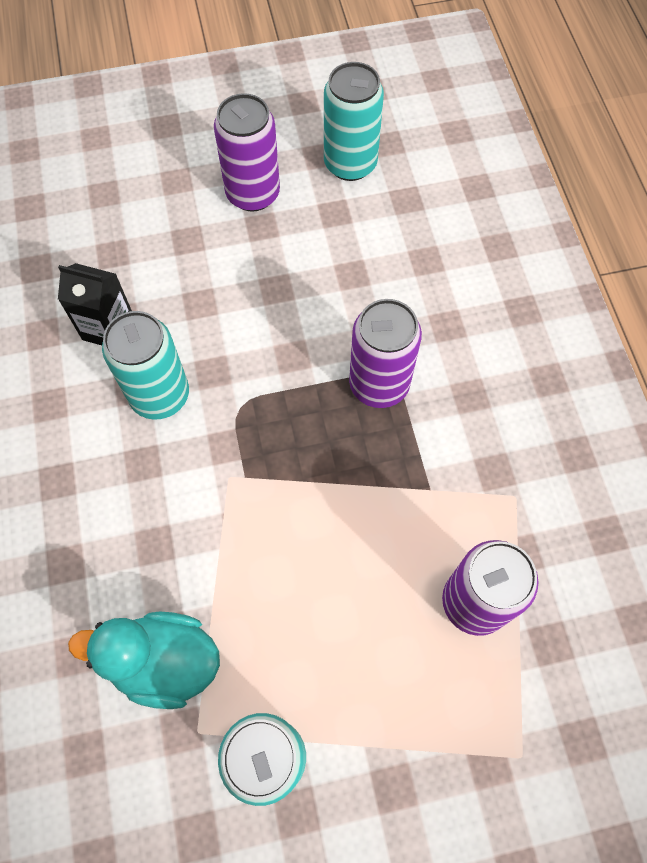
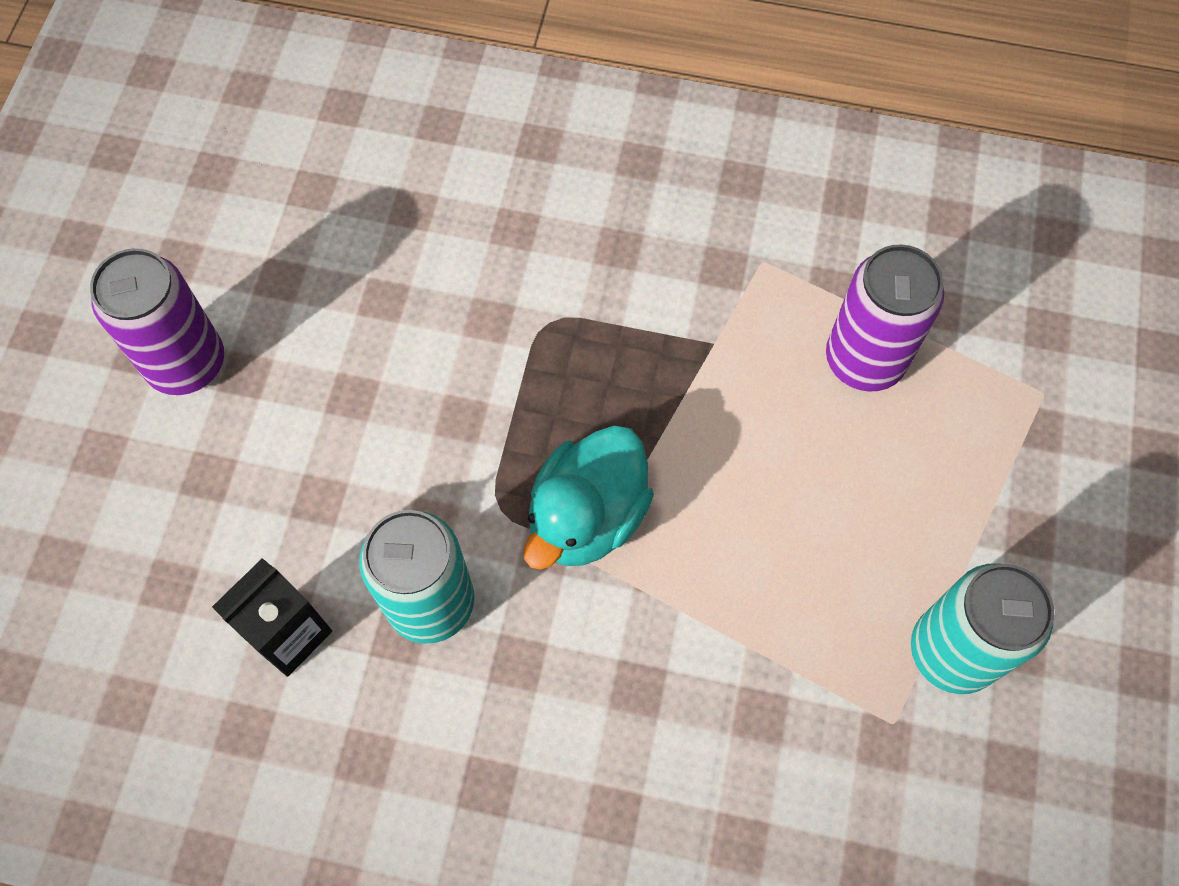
camera: 65 degrees left, 0 degrees up
turquoise duck [68,612,220,709] -> turquoise duck moved to [524,425,654,570]
turquoise can [324,62,384,181] -> none
purple can [349,299,422,408] -> none

